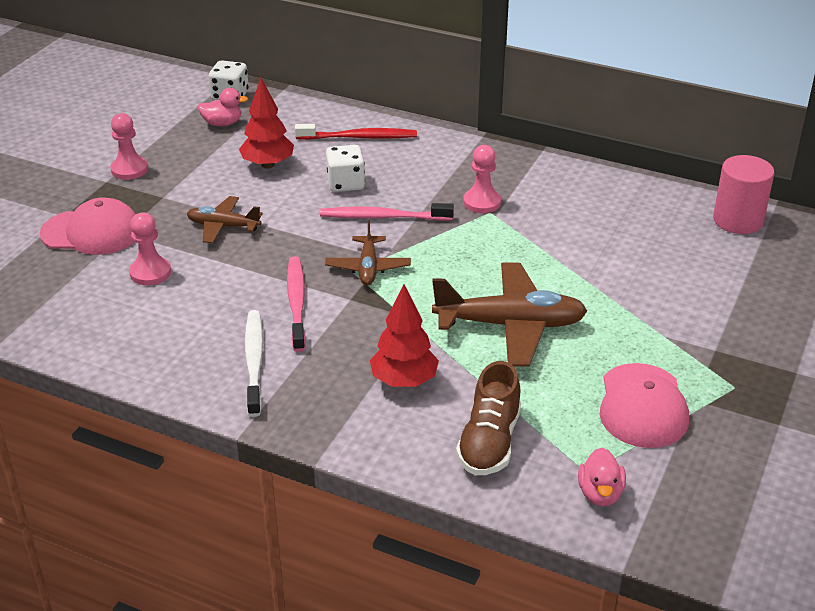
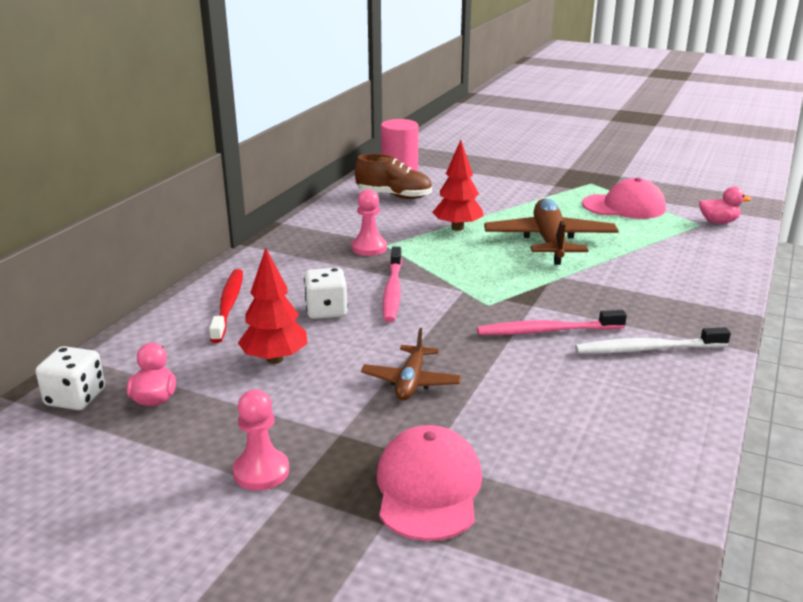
camera: 90 degrees left, 10 degrees down
pink pawn [129,212,171,285] -> none
brown plane [325,220,411,285] -> none
red tree [370,284,439,387] -> red tree moved to [432,140,483,231]
brown shoe [456,361,521,475] -> brown shoe moved to [355,154,432,199]

